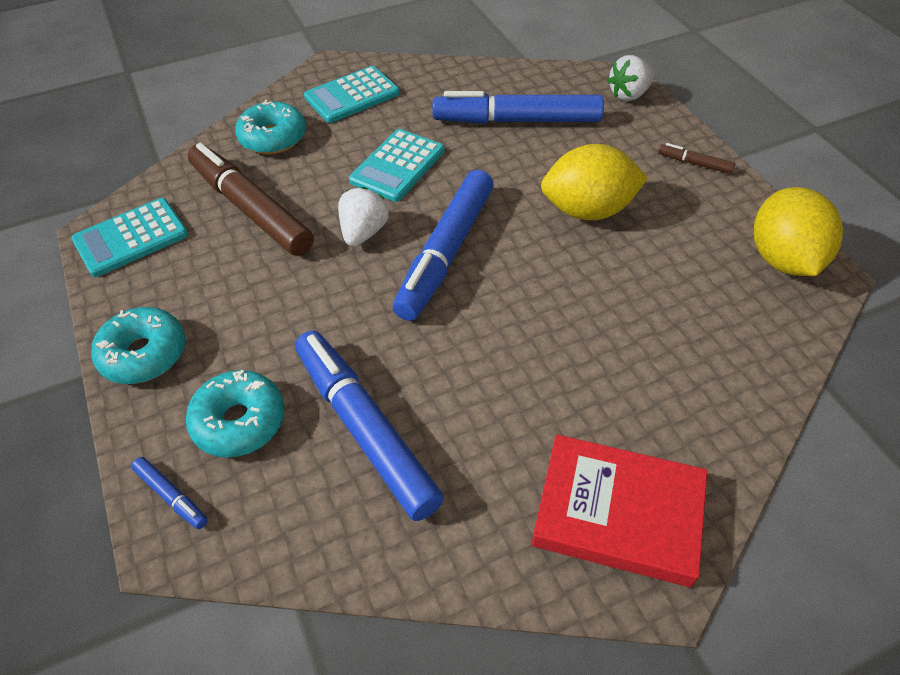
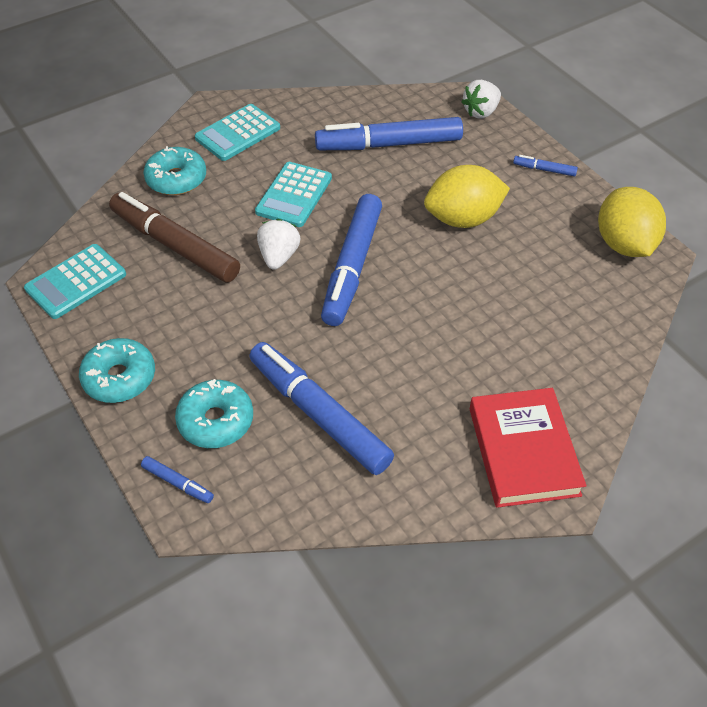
camera: 10 degrees left, 0 degrees up
red book [532,434,707,587] -> red book turned 75 degrees clockwise [470,388,587,508]
brown marker [658,143,735,174] -> blue marker [513,155,578,176]

